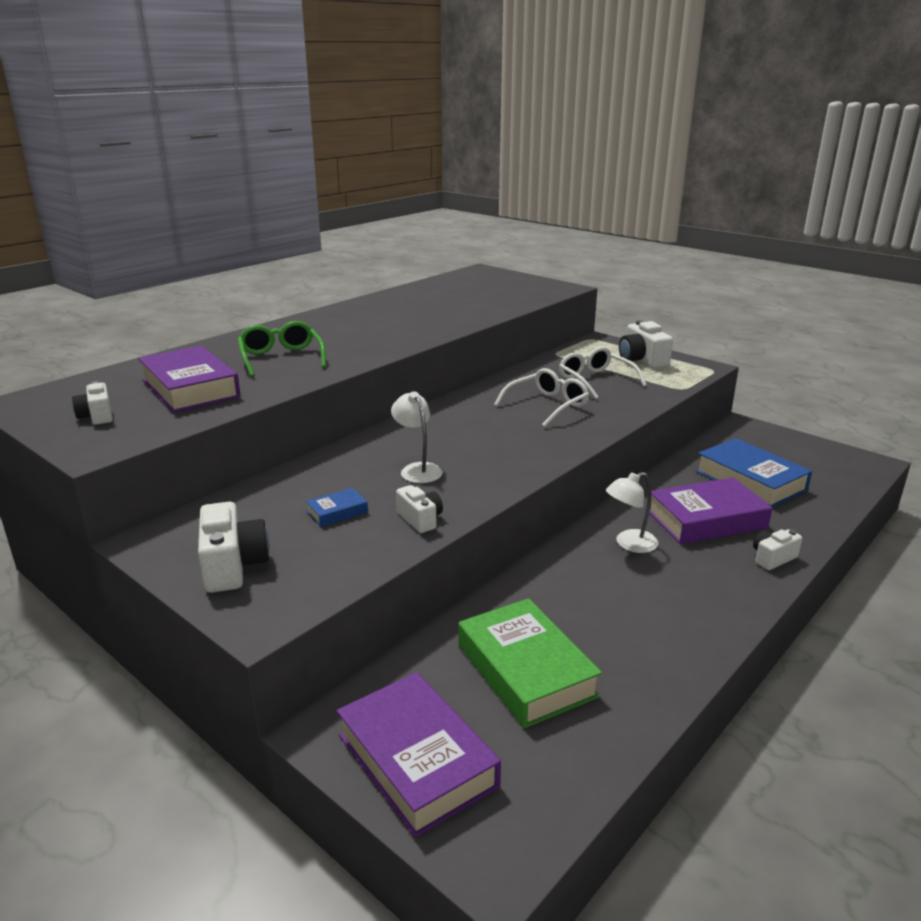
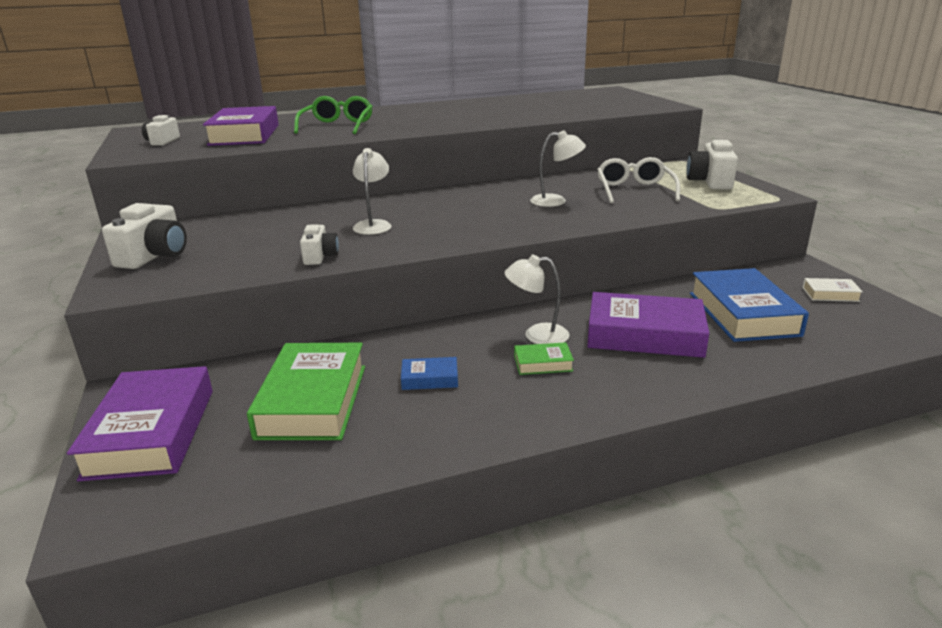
camera: 30 degrees right, 0 degrees up
blue book [306,488,368,527] -> blue book moved to [401,357,458,390]
white glasses [494,368,589,427] -> white lamp [530,130,586,207]
white camera [753,529,802,570] -> none
none -> green book [514,342,574,375]
none -> white book [802,278,863,302]

